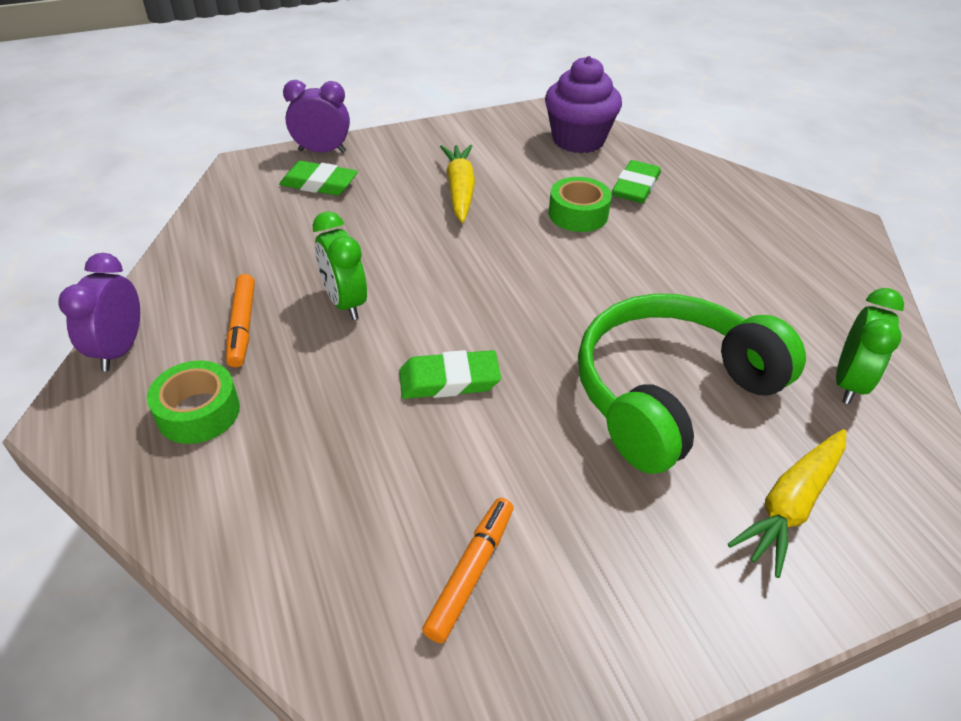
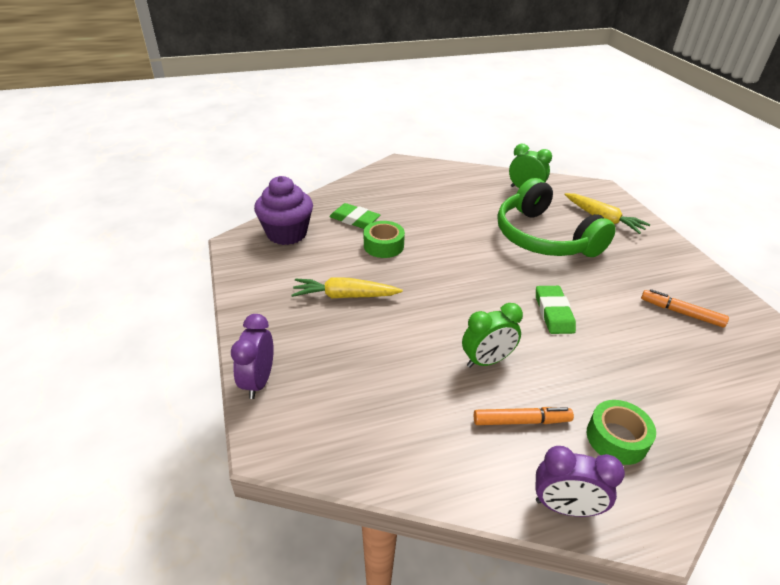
camera: 85 degrees left, 5 degrees down
green eraser [279,161,358,196] -> none

